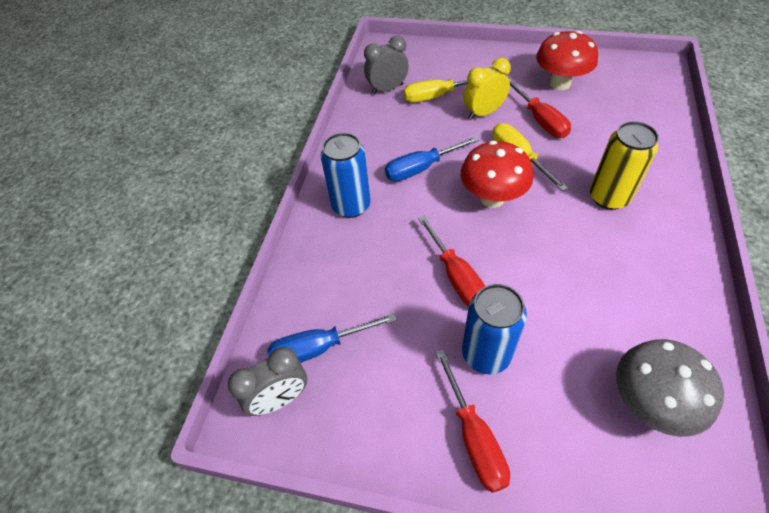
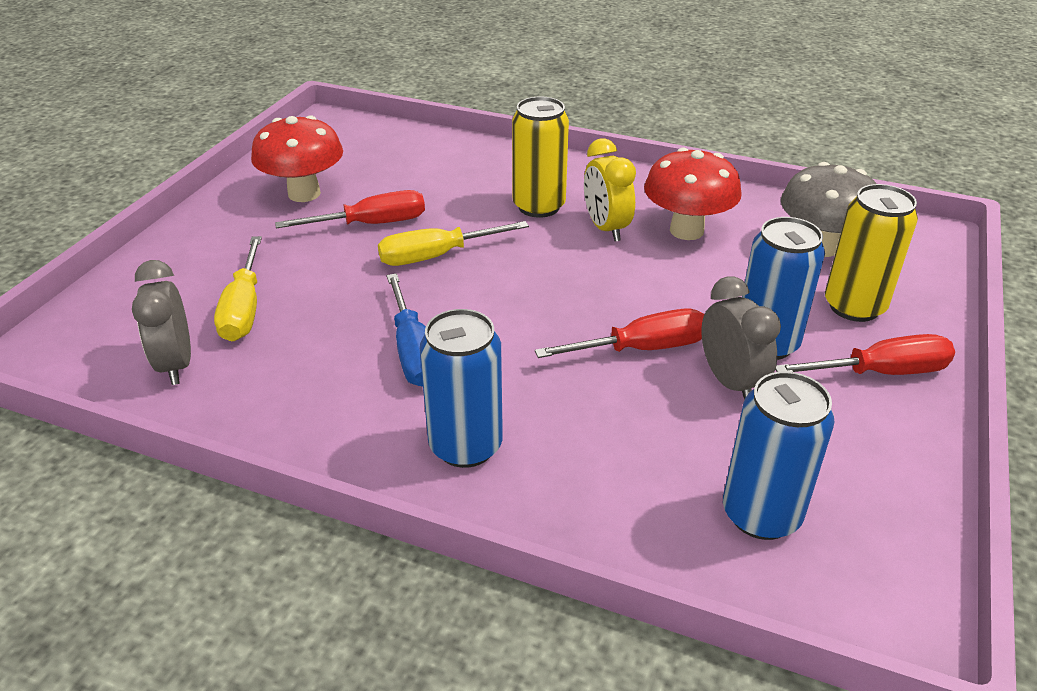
camera: 85 degrees left, 15 degrees down
grey clock [228,347,307,416] -> grey clock moved to [701,276,781,400]
blue screwdriver [267,313,397,363] -> blue can [723,371,834,540]
red mushroom [461,141,533,208] -> red mushroom moved to [644,148,742,240]
yellow clock [463,58,511,120] -> yellow clock moved to [584,139,636,242]
none -> yellow can [825,184,918,322]

